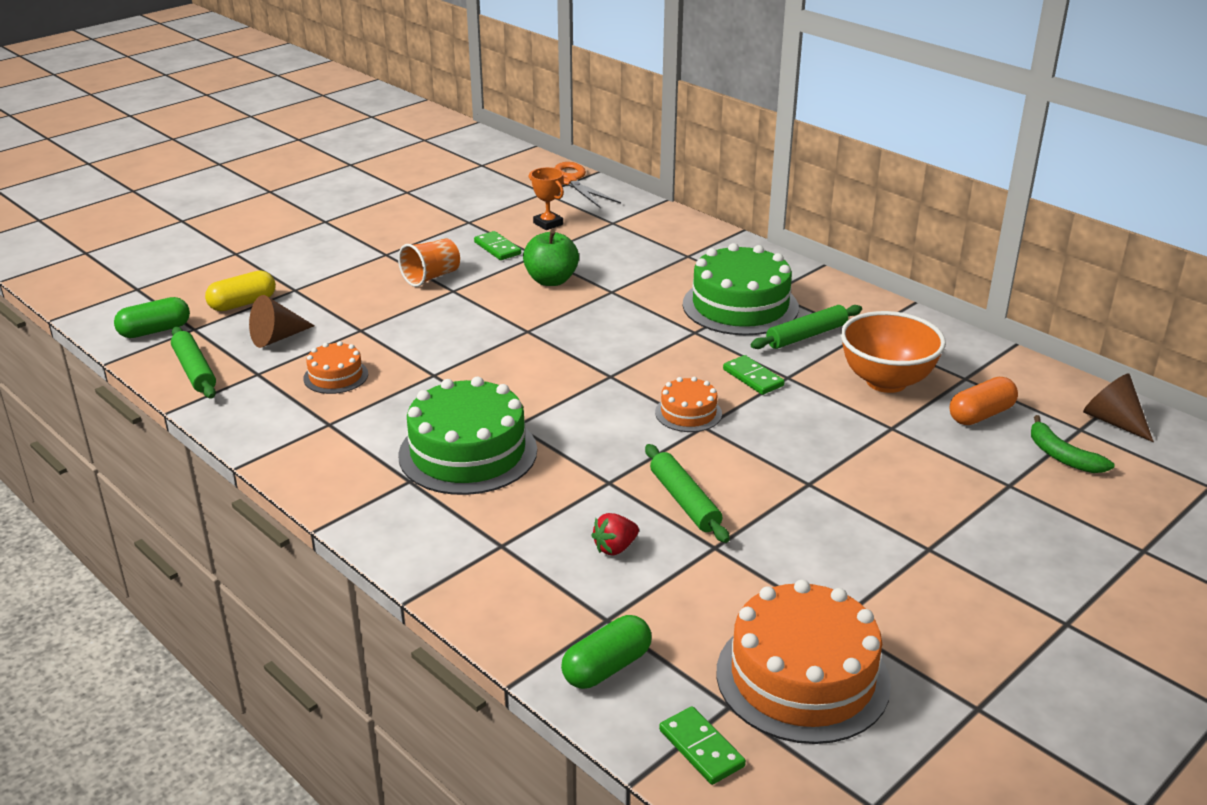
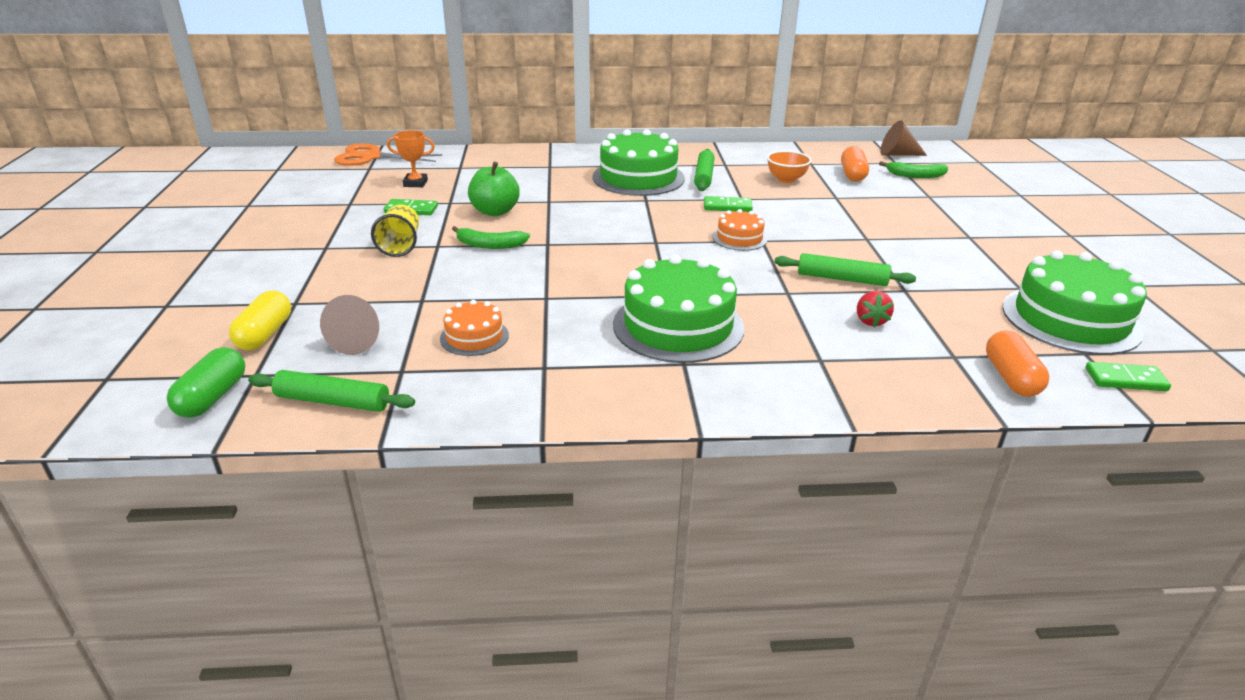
camera: 50 degrees left, 0 degrees up
orange cup [398,238,460,287] -> yellow cup [371,204,419,257]
green capsule [561,615,652,689] -> orange capsule [986,330,1049,397]
orange cake [716,579,891,744] -> green cake [1002,250,1147,355]
orange bowl [841,311,946,393] -> orange bowl [767,151,812,183], size x0.59
none -> green banana [452,226,530,249]

